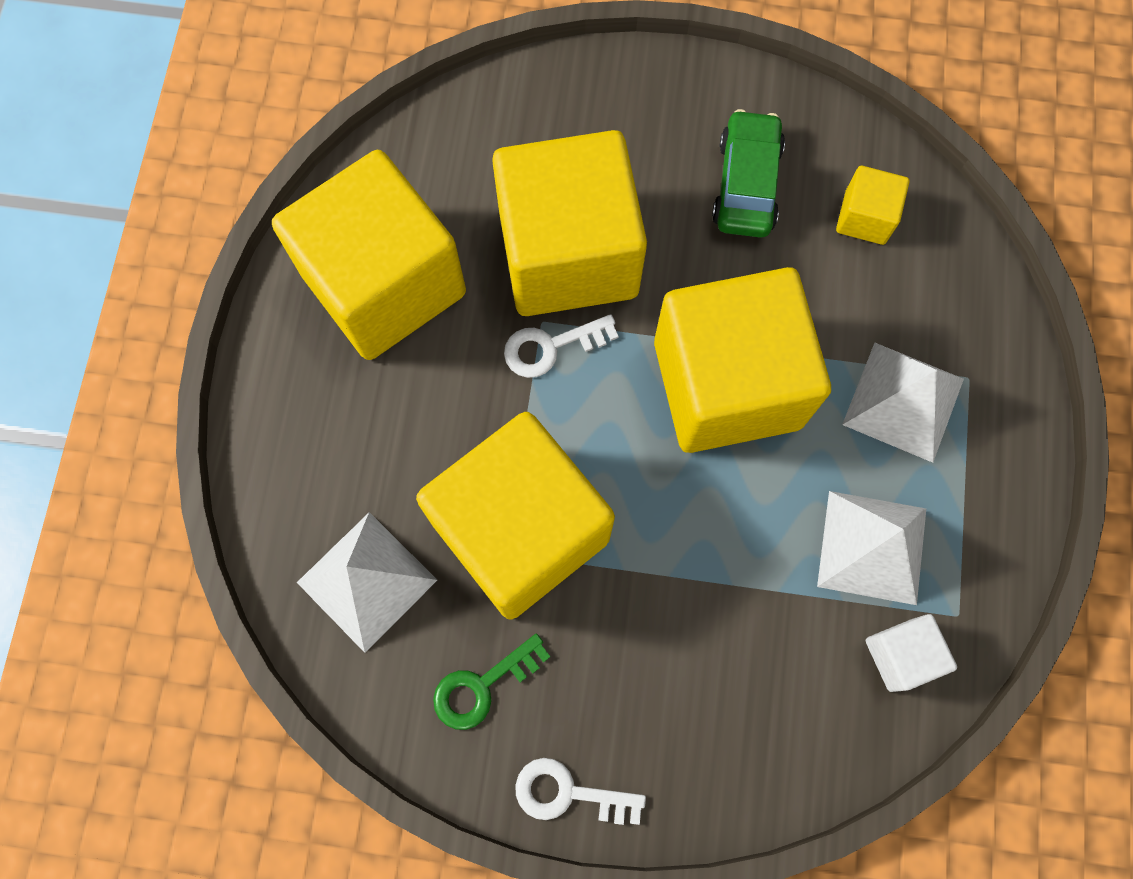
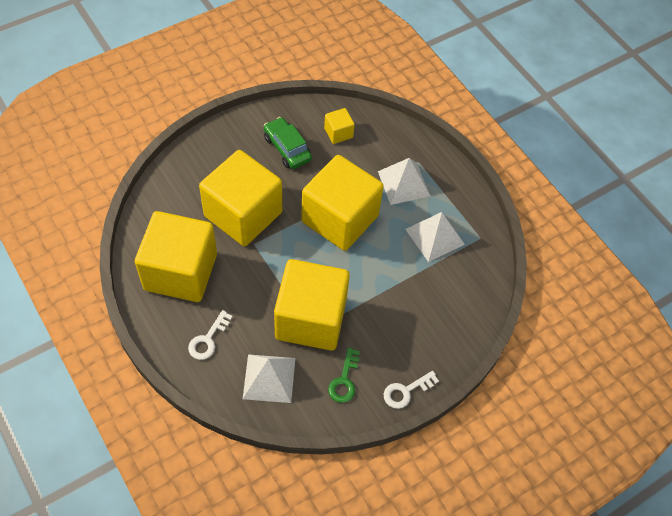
camera: 45 degrees left, 15 degrees down
white key [504,314,619,378] -> white key moved to [188,310,232,360]
white cube [866,614,957,692] -> none

